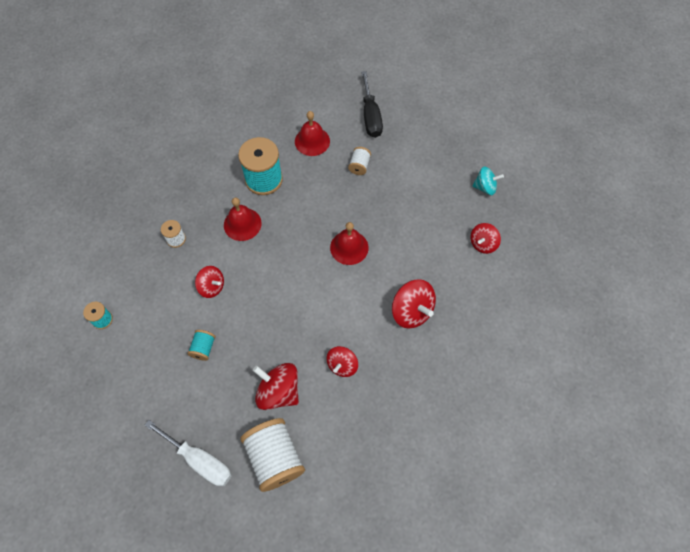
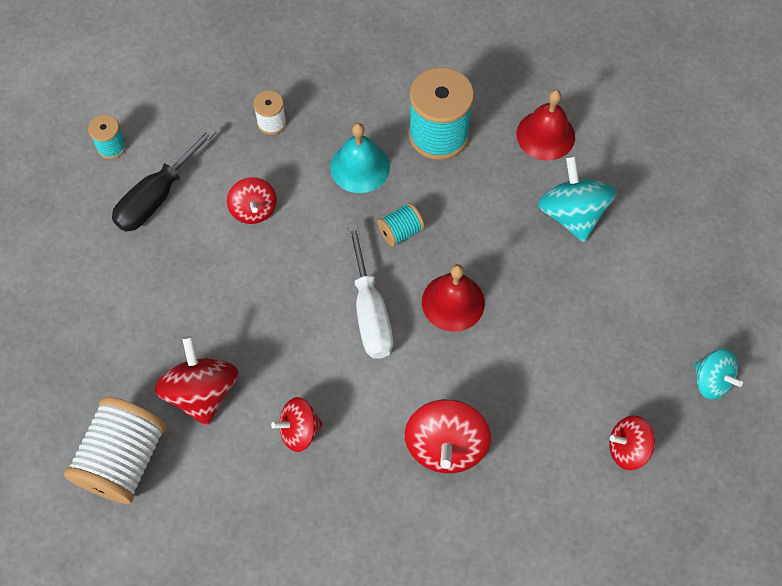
camera: 45 degrees right, 0 degrees up
white screwdriver [145,420,232,486] -> white screwdriver moved to [348,224,393,359]
turquoise spool [187,330,216,361] -> turquoise spool moved to [377,203,425,247]
red bell [224,197,262,241] -> turquoise bell [330,123,390,193]
white spool [348,147,371,175] -> turquoise spinning top [538,156,616,242]
black screwdriver [361,71,383,138] -> black screwdriver moved to [112,127,216,232]

